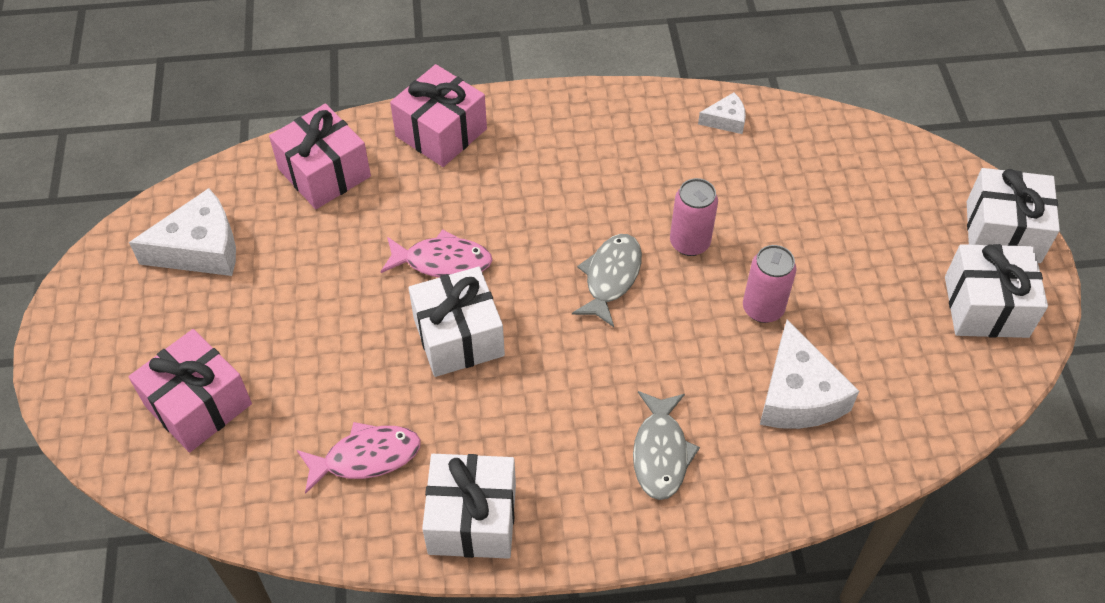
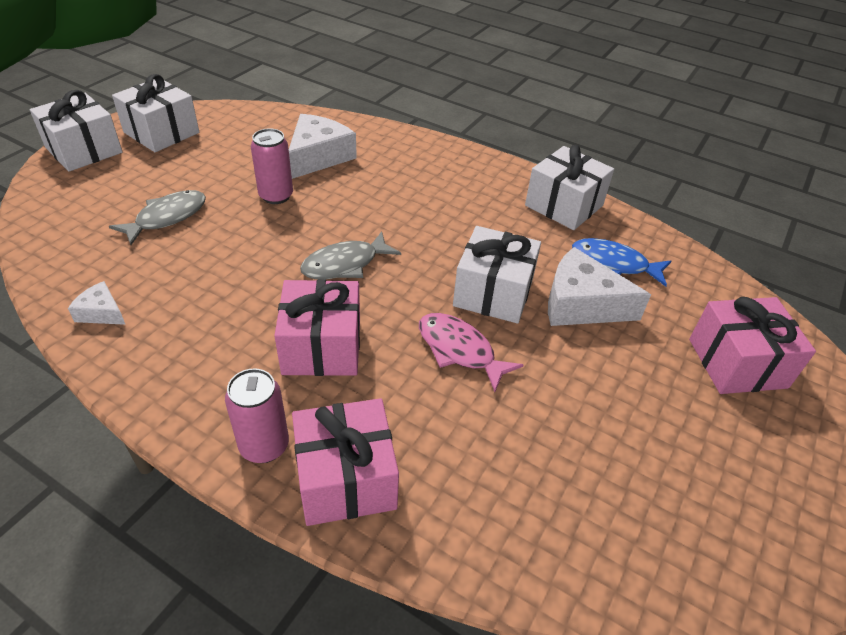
camera: 145 degrees left, 10 degrees down
white cheese [129,188,236,276] -> white cheese moved to [548,247,651,326]
pink gift [269,104,371,209] -> pink gift moved to [274,279,360,376]
pink fish [297,422,421,494] -> blue fish [572,238,671,287]
grey fish [633,391,700,500] -> grey fish moved to [109,190,206,245]
pink can [670,178,718,256] -> pink can moved to [225,368,289,463]

